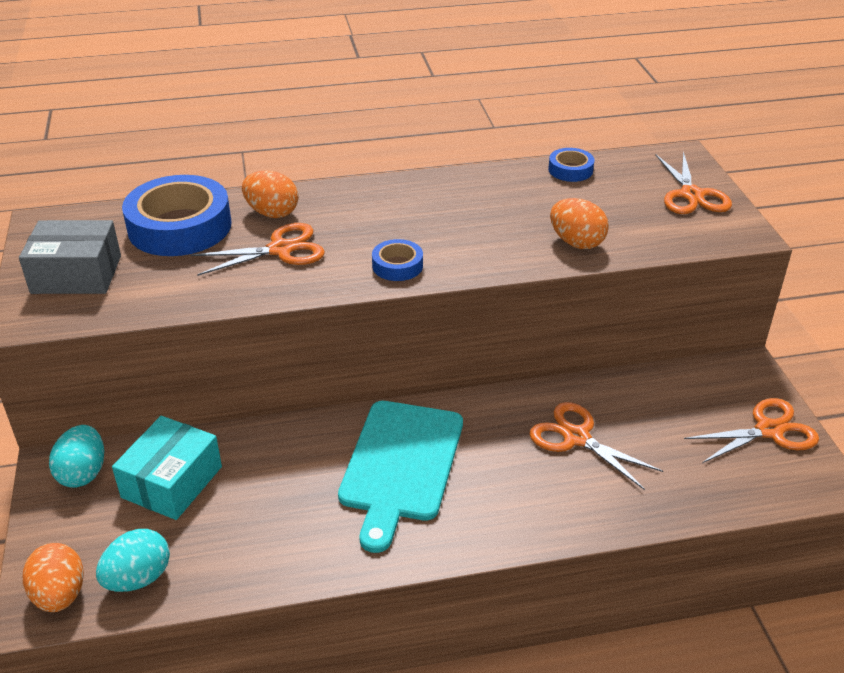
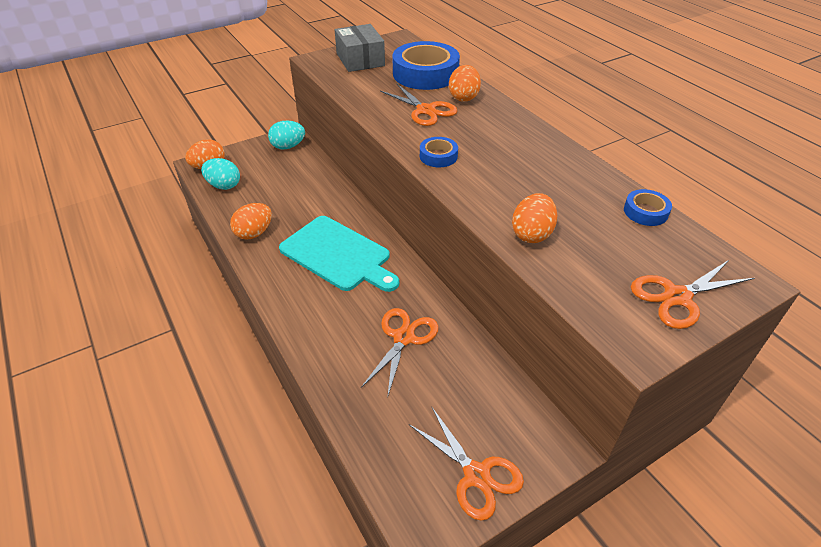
camera: 70 degrees right, 5 degrees up
turquoise box [112,416,222,520] -> none
turquoise cutting board [338,401,463,553] -> turquoise cutting board turned 135 degrees counterclockwise [279,216,399,292]
none -> orange egg [230,203,272,240]

